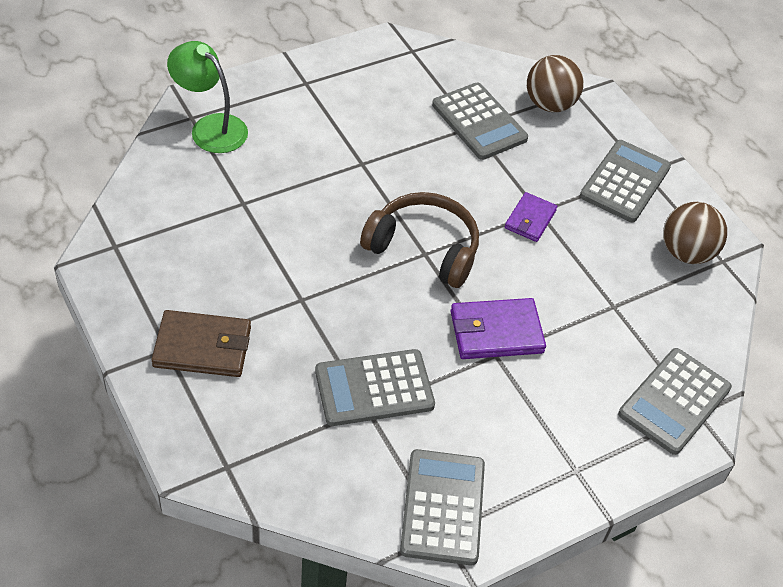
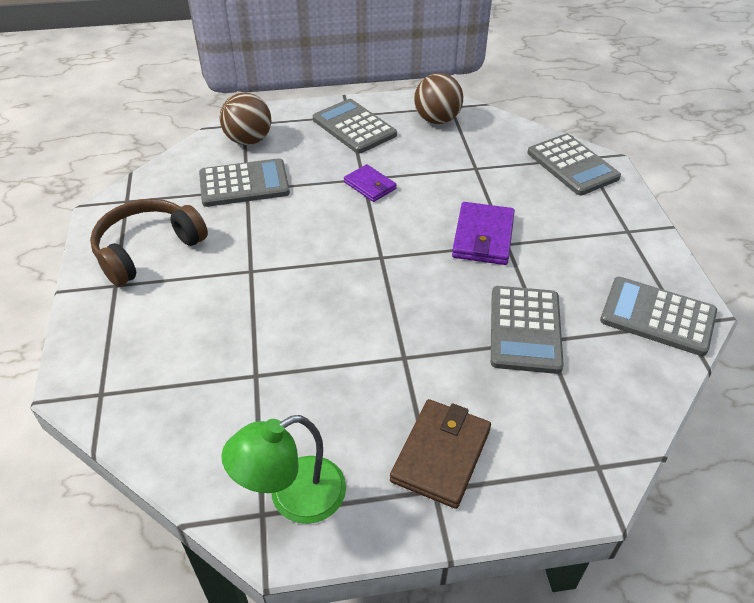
camera: 65 degrees left, 5 degrees down
green lamp [167,41,248,153] -> green lamp moved to [221,415,346,524]
brown headphones [360,192,479,288] -> brown headphones moved to [90,199,208,286]

